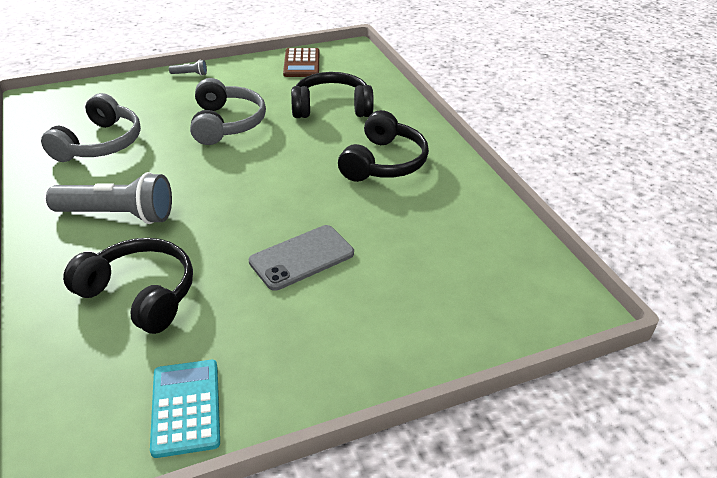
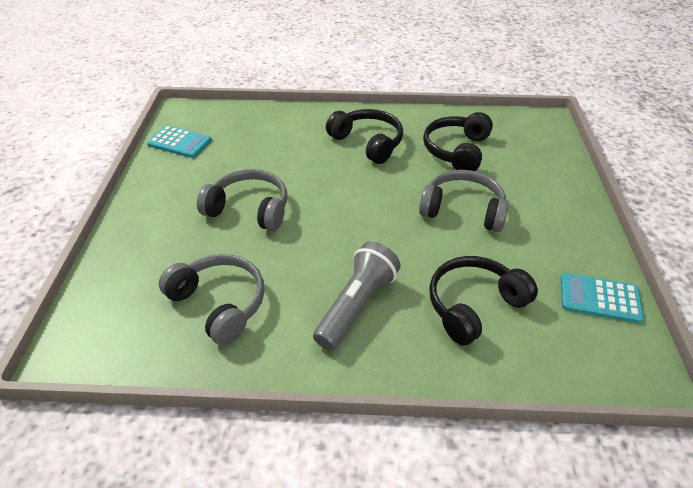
camera: 65 degrees left, 5 degrees up
grey flashlight [169,60,207,76] -> none
grey phone [249,225,354,291] -> grey headphones [419,170,509,232]
brown calculator [283,48,319,77] -> turquoise calculator [147,125,212,158]
black headphones [291,72,374,118] -> black headphones moved to [423,112,493,171]

